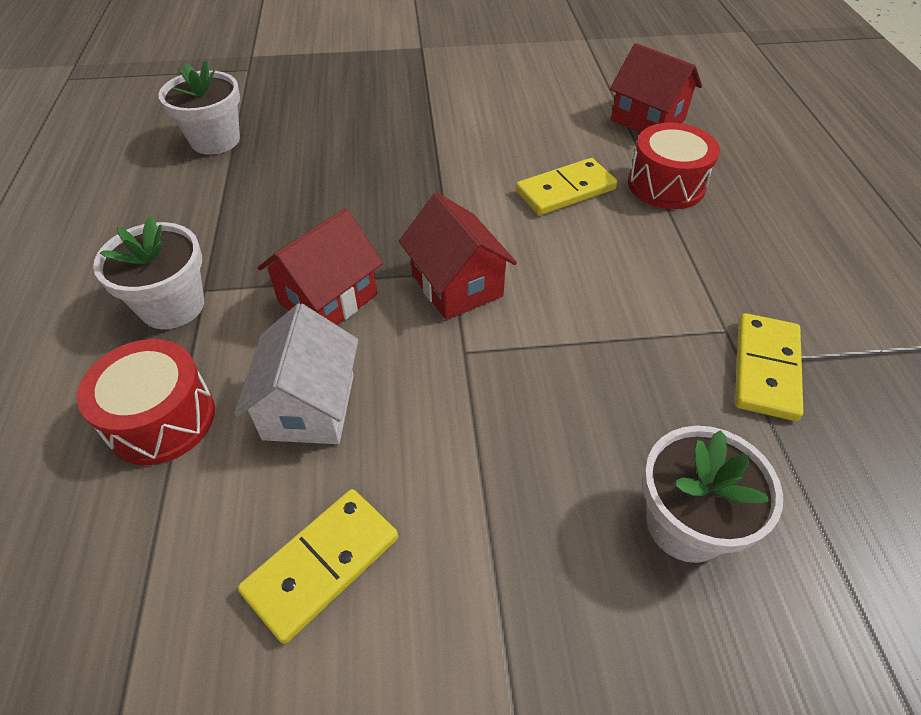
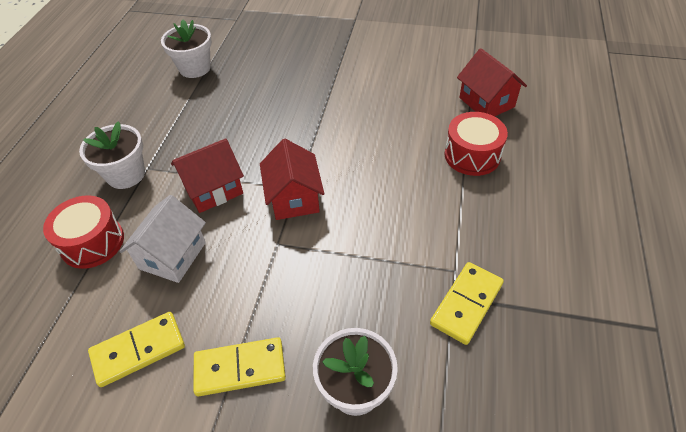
camera: 20 degrees right, 0 degrees up
yellow domino [516,158,617,215] -> yellow domino moved to [194,337,286,396]

